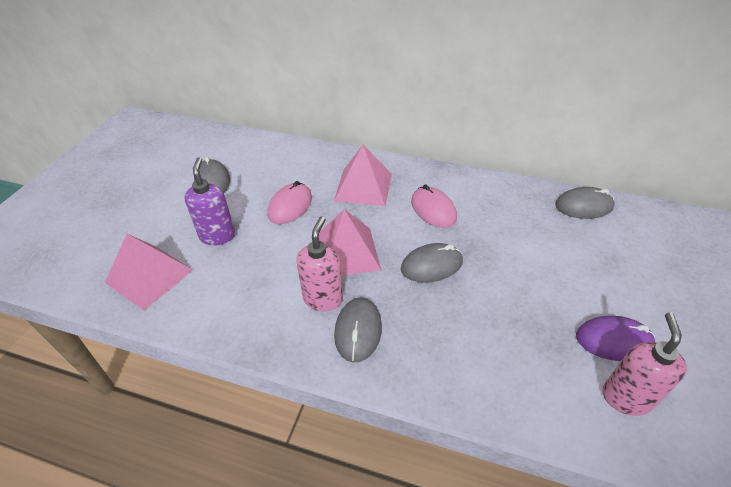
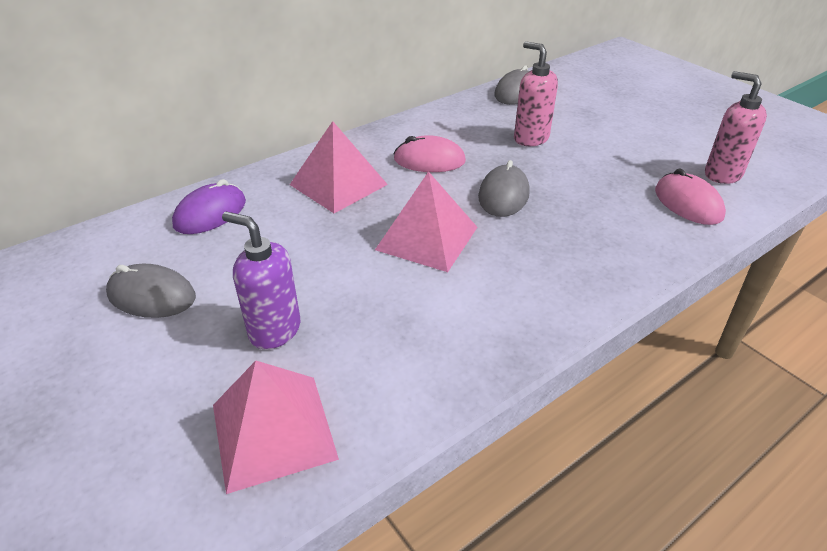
camera: 55 degrees left, 5 degrees down
pink mouse [267,181,312,224] -> pink mouse moved to [655,169,726,225]
pink soap dispenser [296,217,343,311] -> pink soap dispenser moved to [514,41,558,146]
grey mouse [334,297,382,363] -> none
purple mouse [576,316,655,361] -> purple mouse moved to [172,179,246,234]

